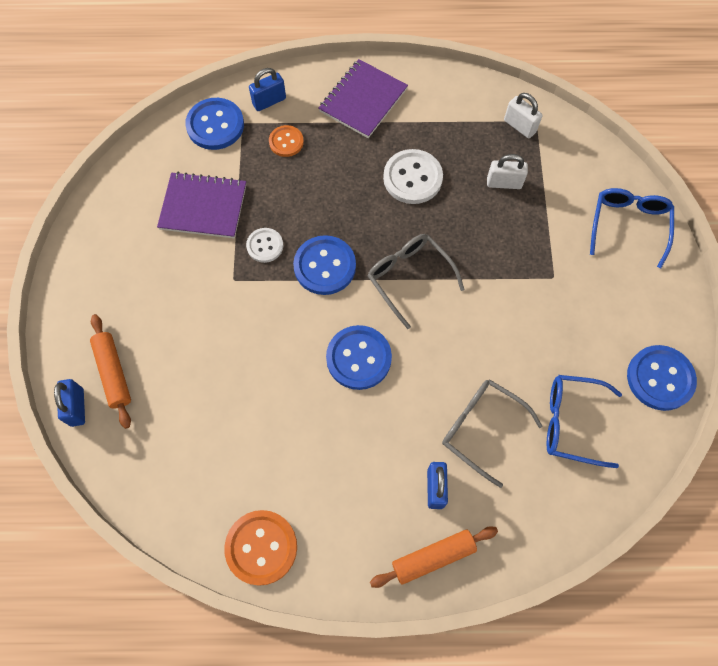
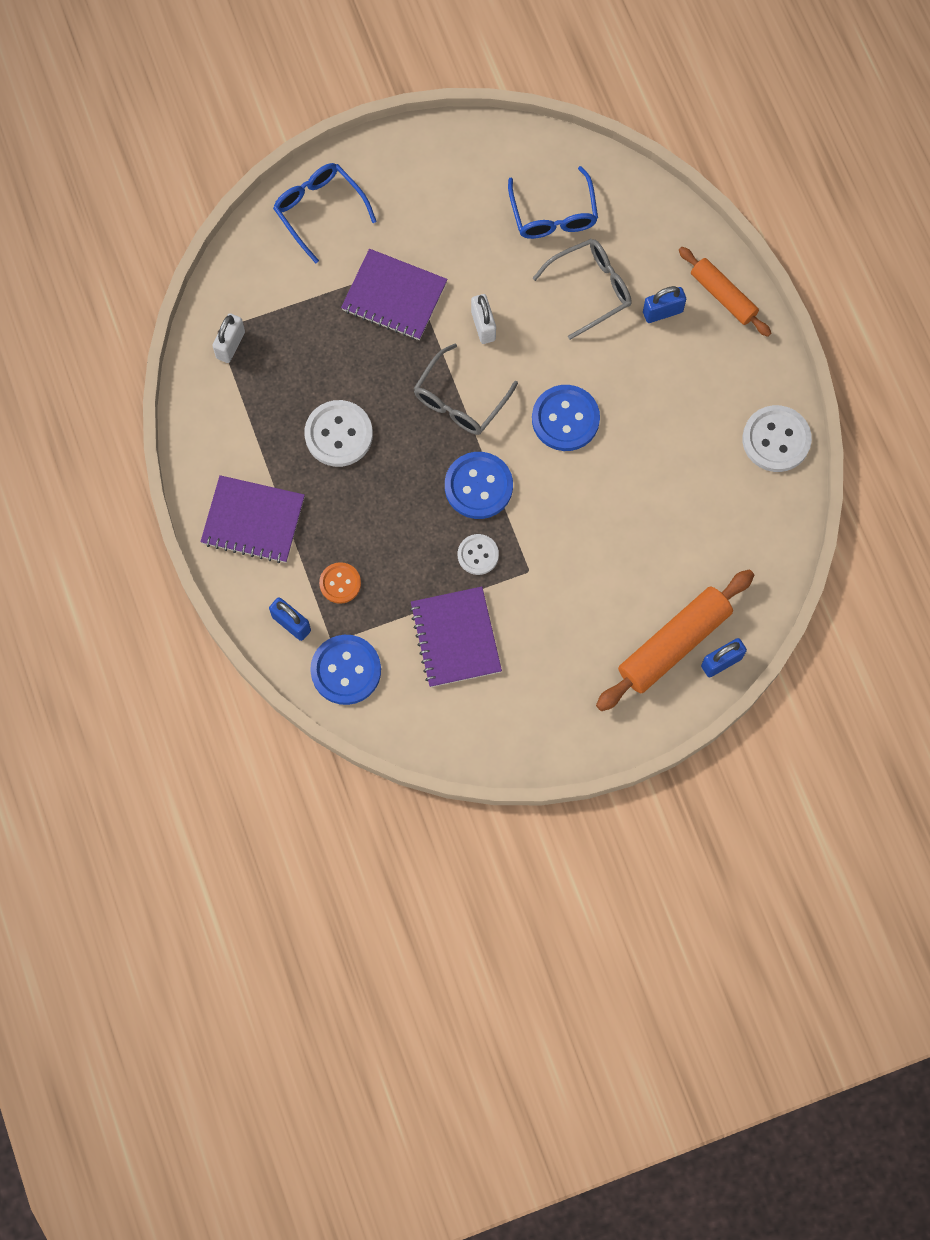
camera: 110 degrees left, 5 degrees up
orange rolling pin [90,314,131,429] -> orange rolling pin [596,570,754,711], size x1.57
orange button [224,510,297,586] -> white button [742,405,812,472]
grey glasses [442,379,542,488] -> grey glasses turned 135 degrees counterclockwise [533,239,632,340]
white padlock [487,154,528,189] -> white padlock moved to [471,294,496,344]
blue glasses [590,188,674,268] -> blue glasses turned 60 degrees clockwise [273,163,377,263]
blue button [627,345,697,411] -> none
none -> purple notebook [341,249,448,340]

